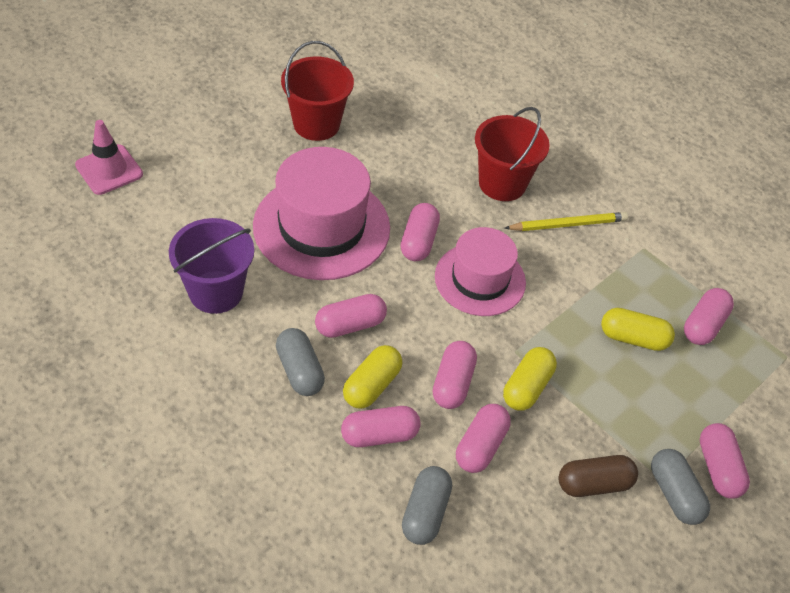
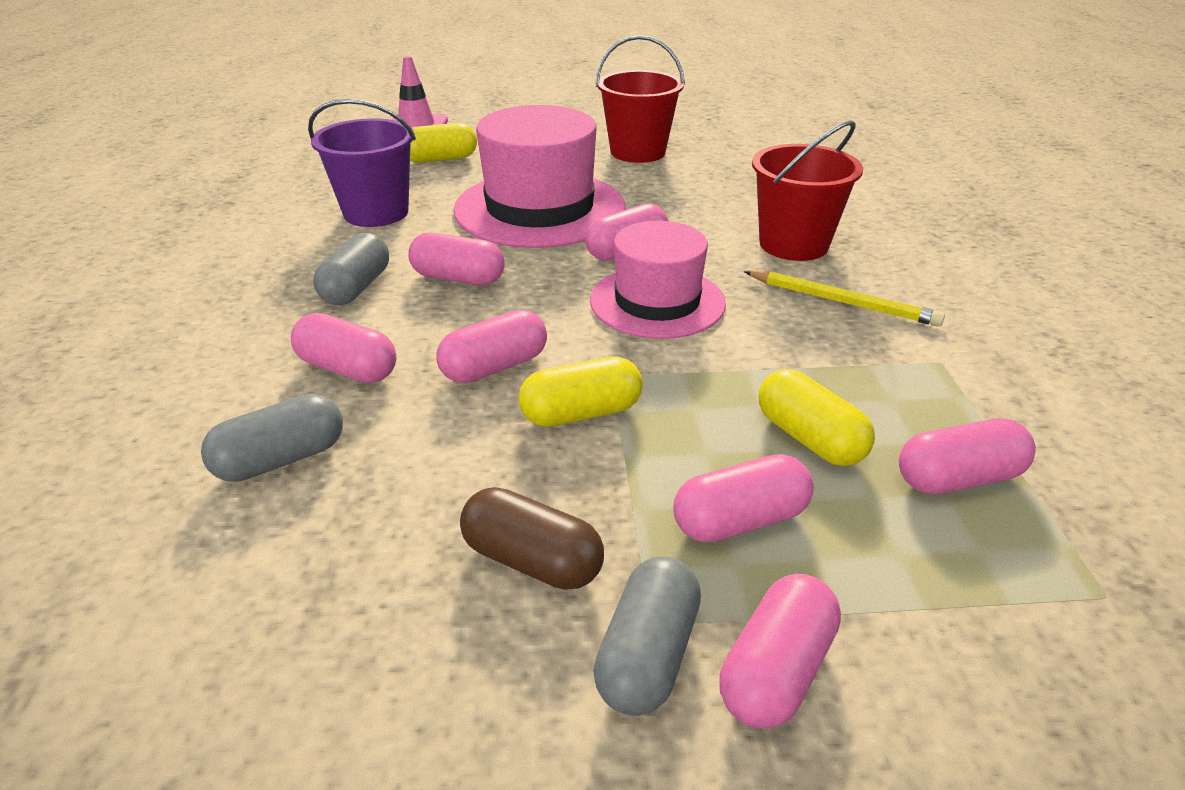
camera: 45 degrees right, 15 degrees down
yellow capsule [343,345,402,408] -> yellow capsule moved to [410,123,477,163]
pink capsule [456,404,511,473] -> pink capsule moved to [674,454,814,542]

